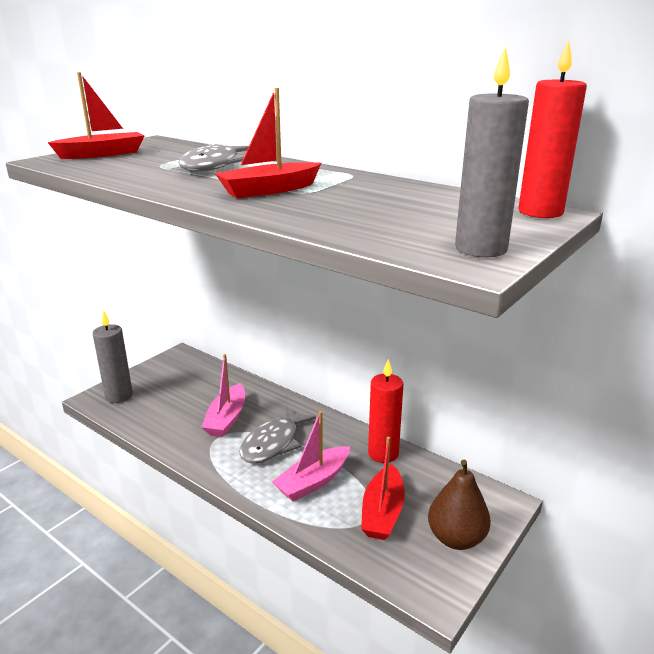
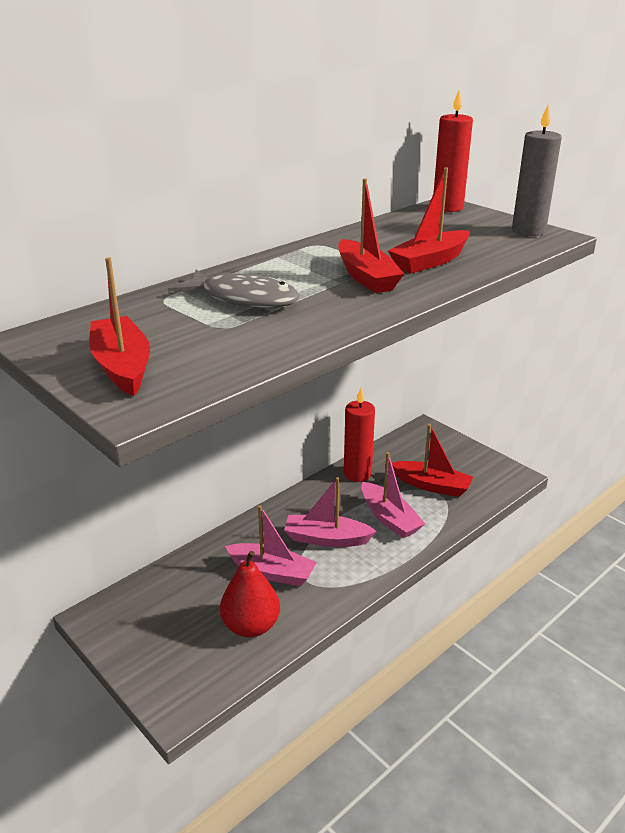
camera: 80 degrees left, 5 degrees up
grey candle [92,310,133,403] -> none
grey fish [239,406,316,464] -> pink boat [284,477,376,547]
brown pear [428,460,491,550] -> none
none -> red pear [220,551,280,637]
none -> red boat [388,167,470,273]

